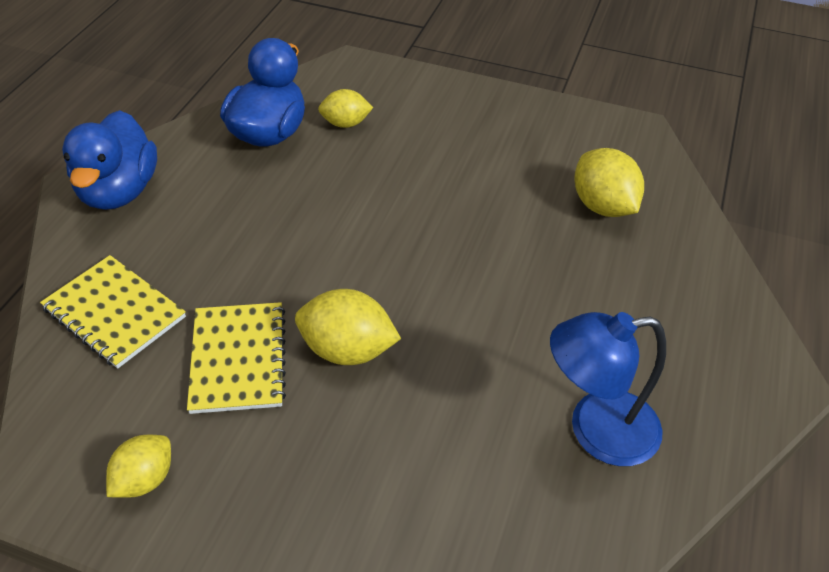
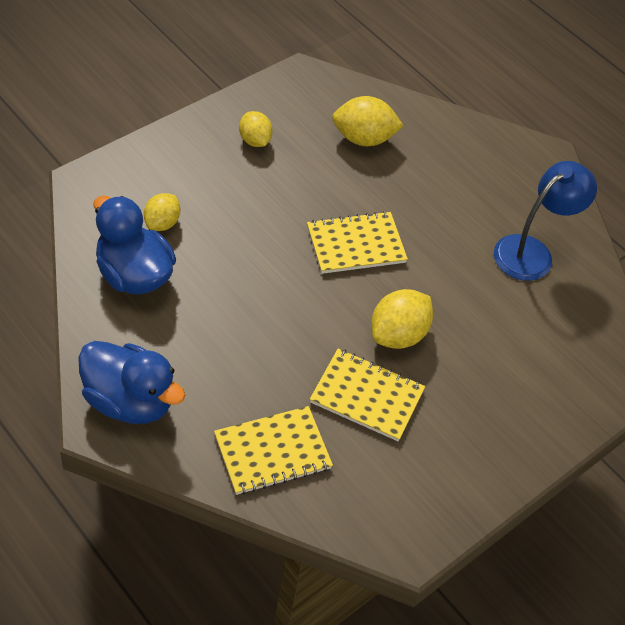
camera: 65 degrees left, 5 degrees up
yellow lemon [106,435,171,498] -> yellow lemon moved to [239,111,273,147]
blue lamp [550,312,666,466] -> blue lamp turned 150 degrees counterclockwise [494,161,597,281]
none -> yellow notebook [307,211,408,274]

